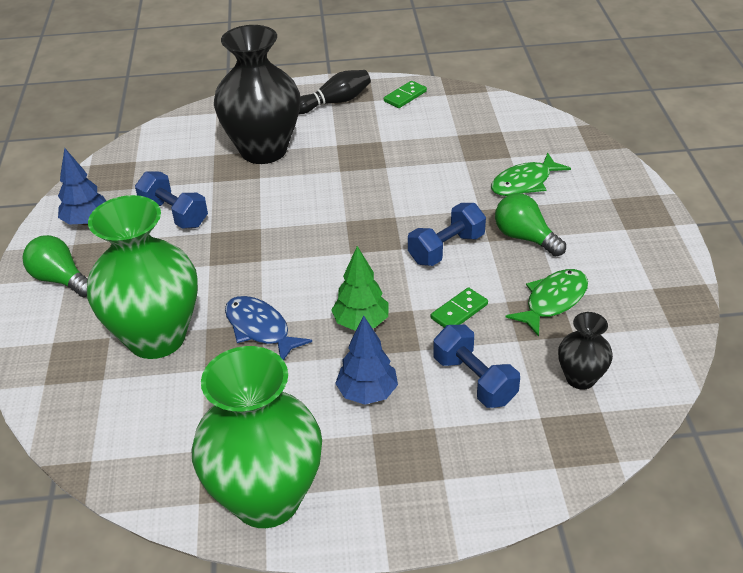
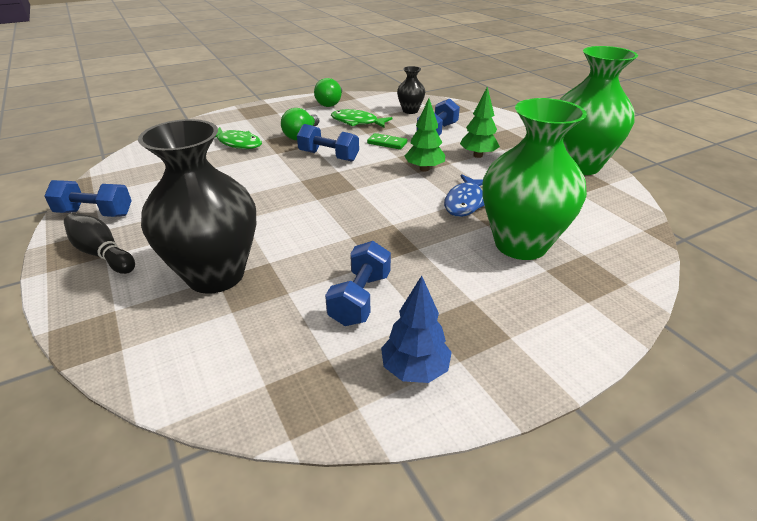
camera: 115 degrees left, 5 degrees down
green light bulb [23,235,88,297] -> green light bulb moved to [314,78,342,107]
blue tree [335,316,398,405] -> green tree [460,87,500,158]
green domino [384,81,427,108] -> blue dumbbell [44,180,132,217]

